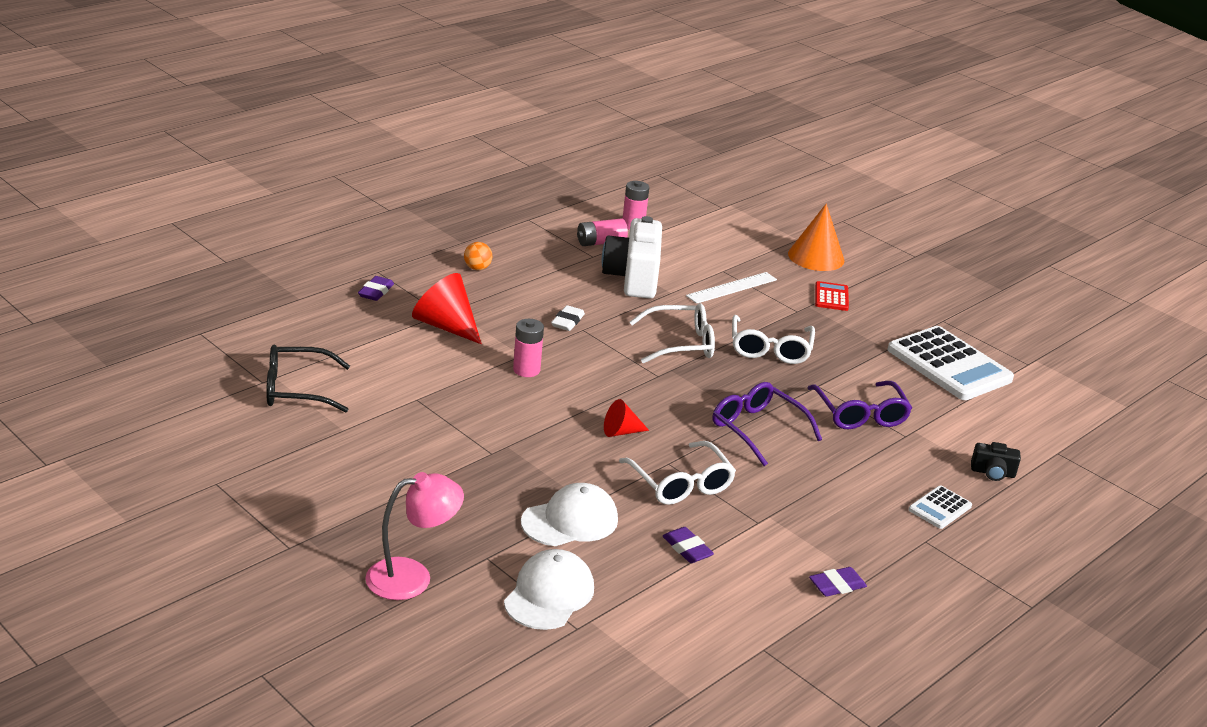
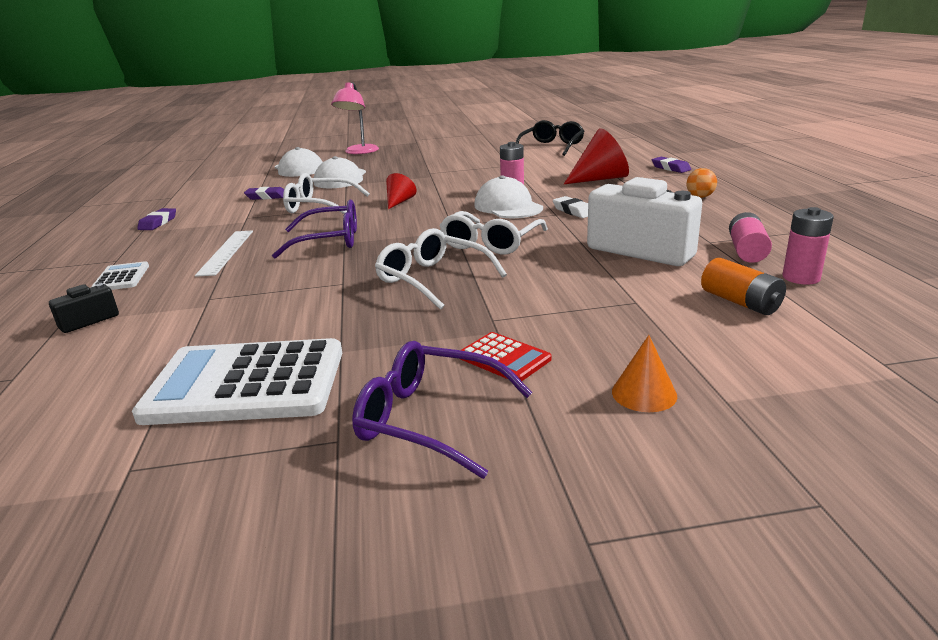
camera: 130 degrees right, 5 degrees down
white ruler [686,272,777,304] -> white ruler moved to [195,230,253,277]
orange cone [788,203,845,271] -> orange cone [612,335,677,412], size x0.56
purple glasses [808,381,912,429] -> purple glasses moved to [352,341,533,479]
none -> white cap [474,175,543,218]
none -> orange battery [701,258,786,315]

